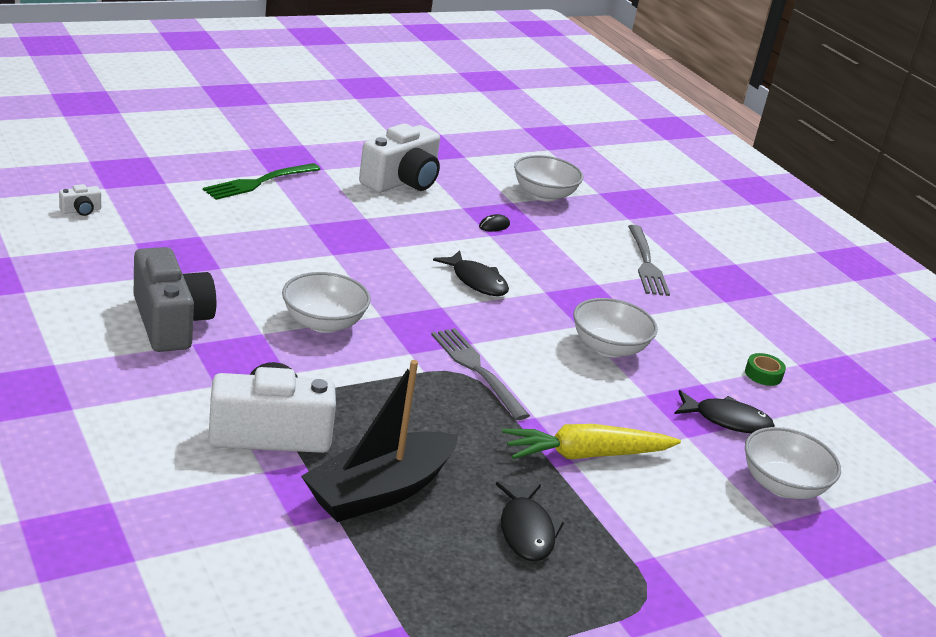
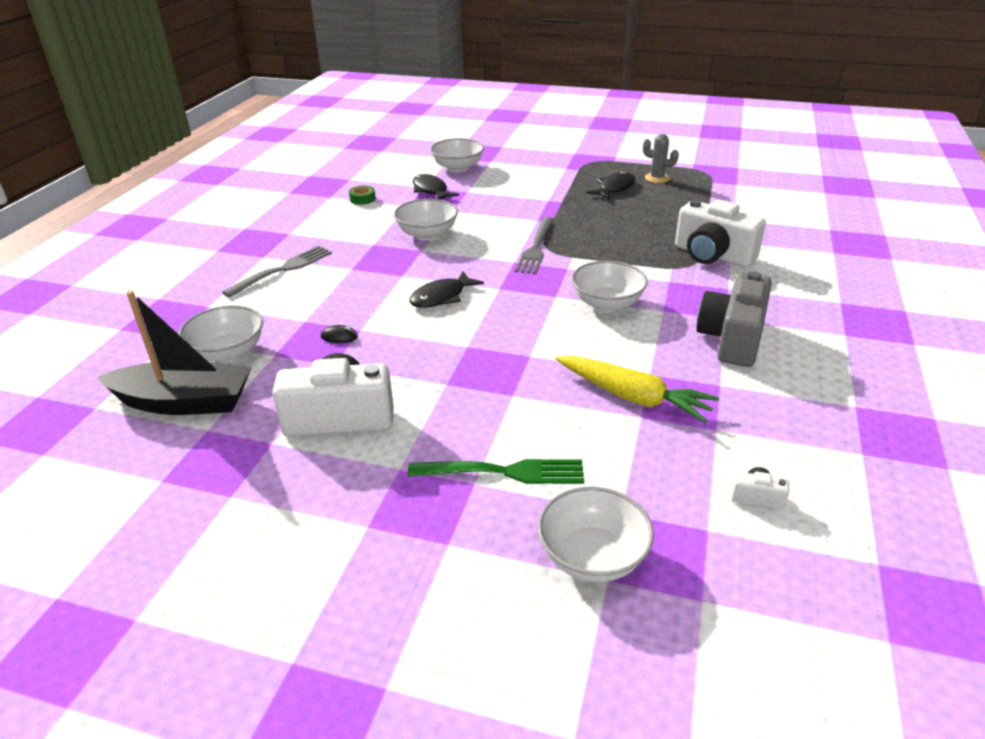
camera: 130 degrees left, 5 degrees up
black boat [301,360,458,522] -> black boat moved to [97,291,251,415]
black fish [433,250,509,296] -> black fish turned 135 degrees counterclockwise [409,271,484,308]
yellow carrot [502,424,681,459] -> yellow carrot moved to [556,356,719,423]
none -> white bowl [538,487,654,582]
none -> grey cactus [643,134,679,183]

